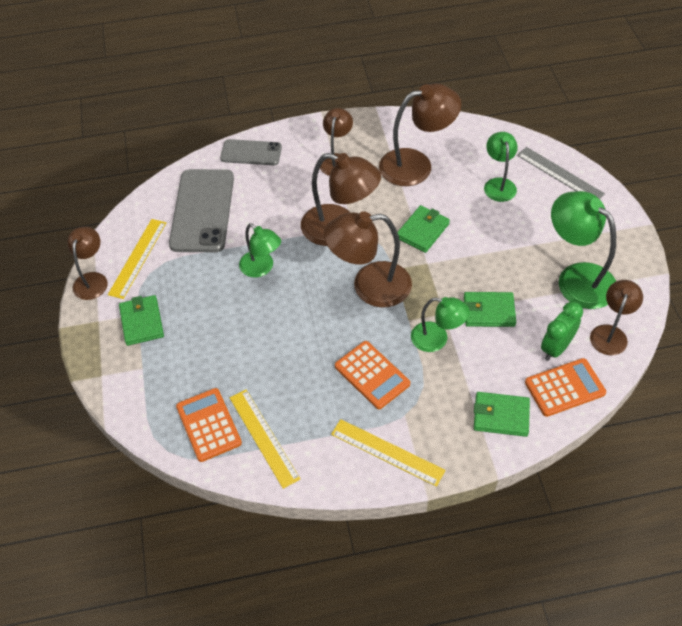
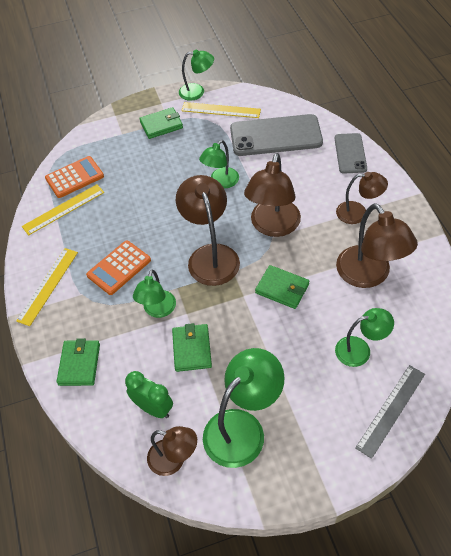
camera: 85 degrees right, 0 degrees up
brown lamp [67,227,108,300] -> green lamp [179,50,214,101]
orange calculator [525,358,606,417] -> none

